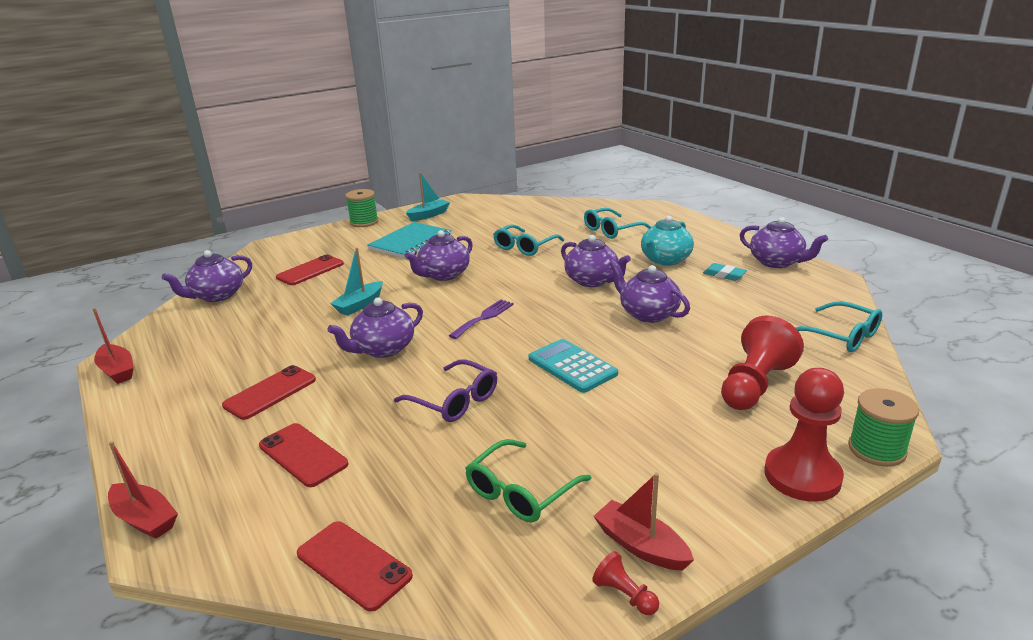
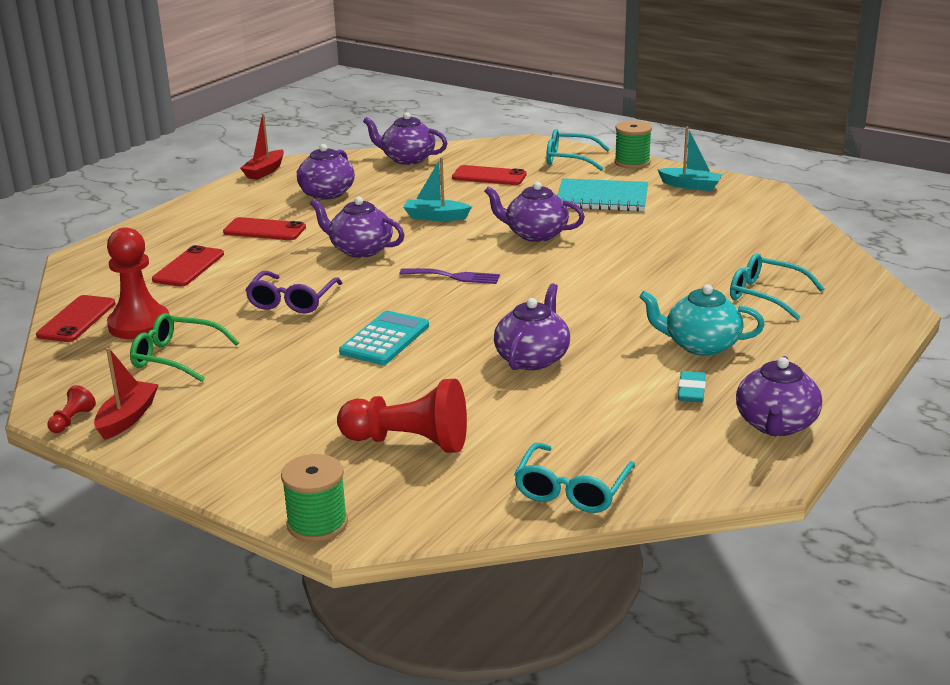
camera: 65 degrees right, 0 degrees up
red boat [108,441,178,539] -> none
turquoise glasses [493,224,564,256] -> turquoise glasses moved to [546,129,610,171]
purple teapot [561,235,631,287] -> purple teapot moved to [296,144,355,200]
red pawn [764,368,844,502] -> red pawn moved to [107,227,169,339]

